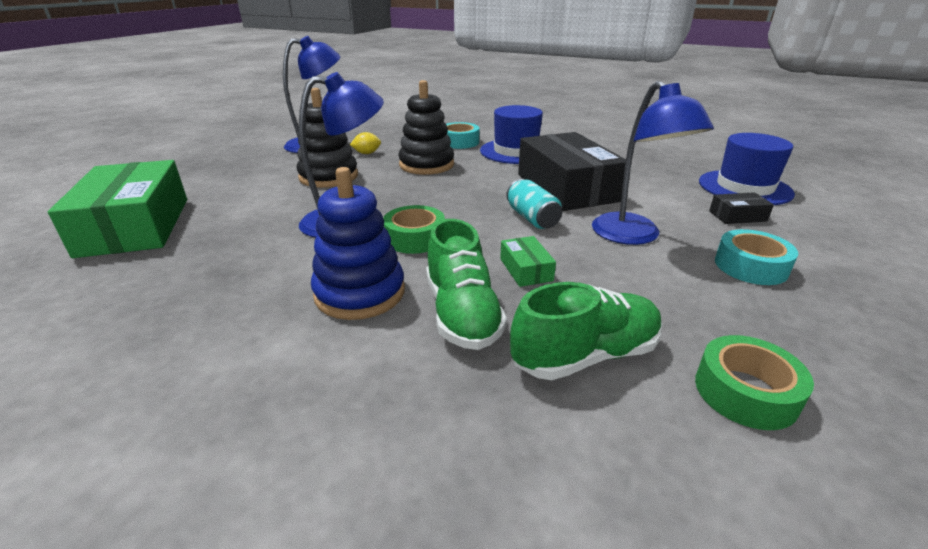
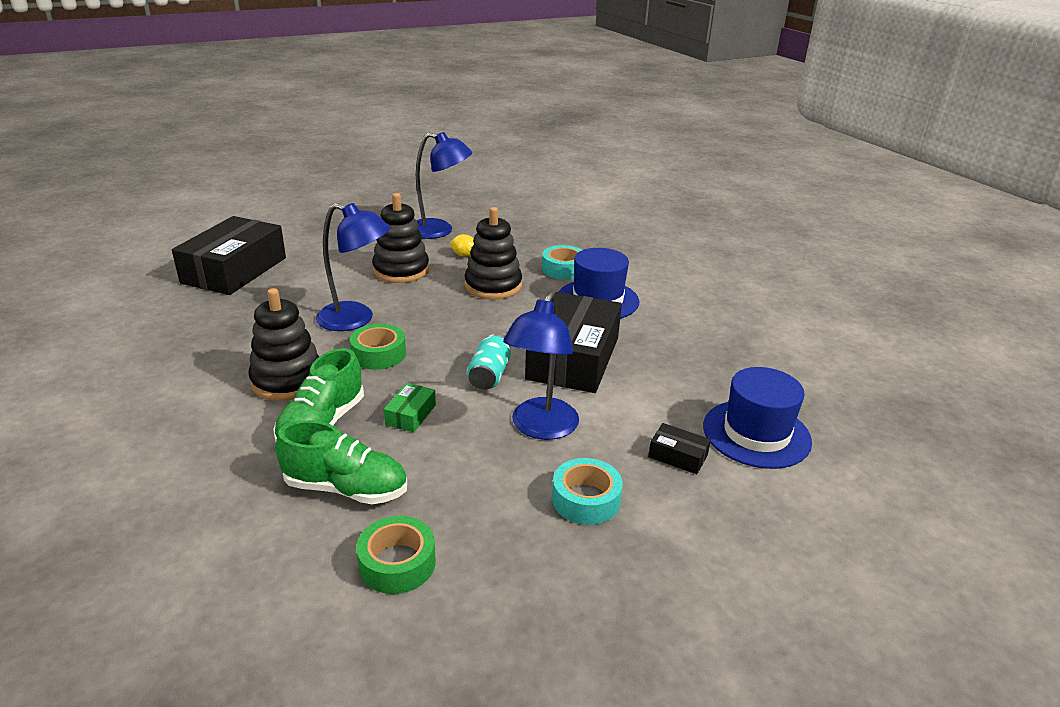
camera: 35 degrees right, 0 degrees up
green box [48,160,187,258] -> black box [172,216,286,295]
blue stacking toy [311,167,405,320] -> black stacking toy [248,288,319,401]

